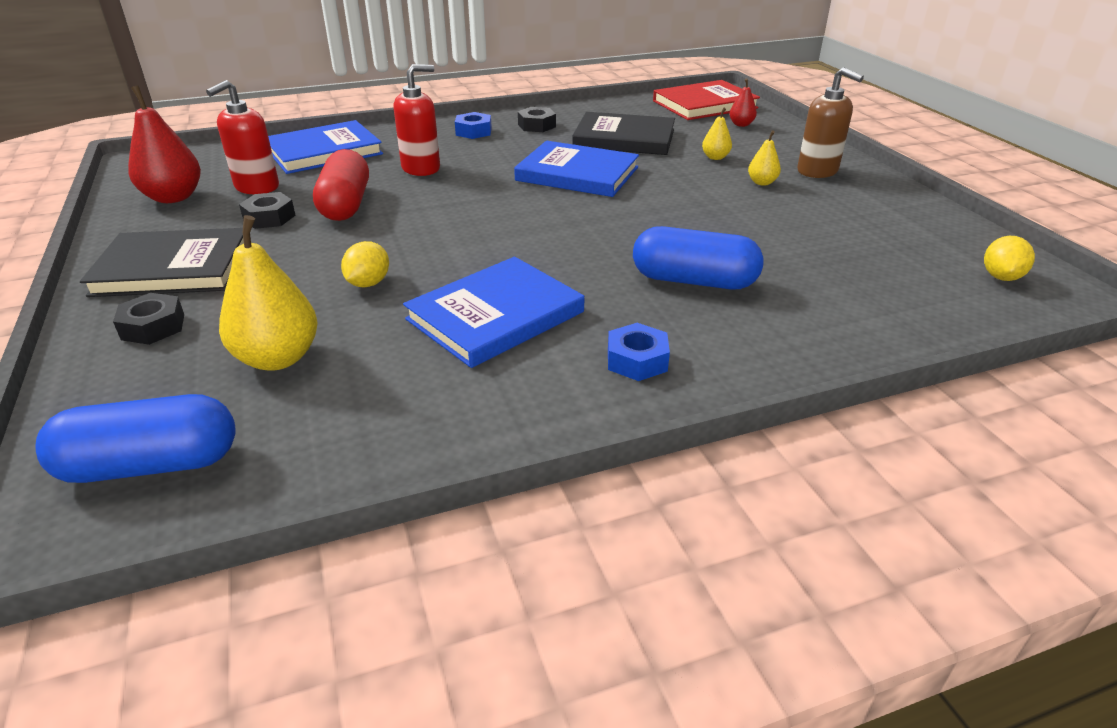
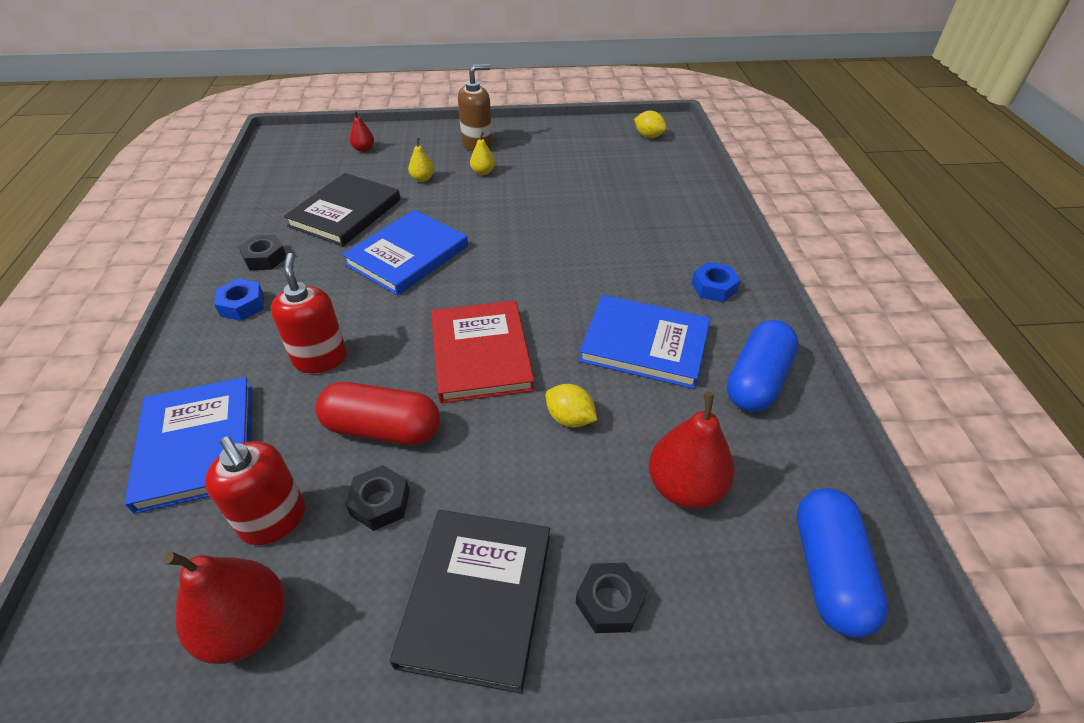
camera: 75 degrees left, 10 degrees up
yellow pear [219,215,318,371] -> red pear [649,392,735,509]
blue book [403,257,584,368] -> blue book turned 45 degrees counterclockwise [579,295,710,389]
blue capsule [633,226,763,289] -> blue capsule moved to [727,320,799,412]
red book [653,80,760,120] -> red book moved to [431,300,534,403]

